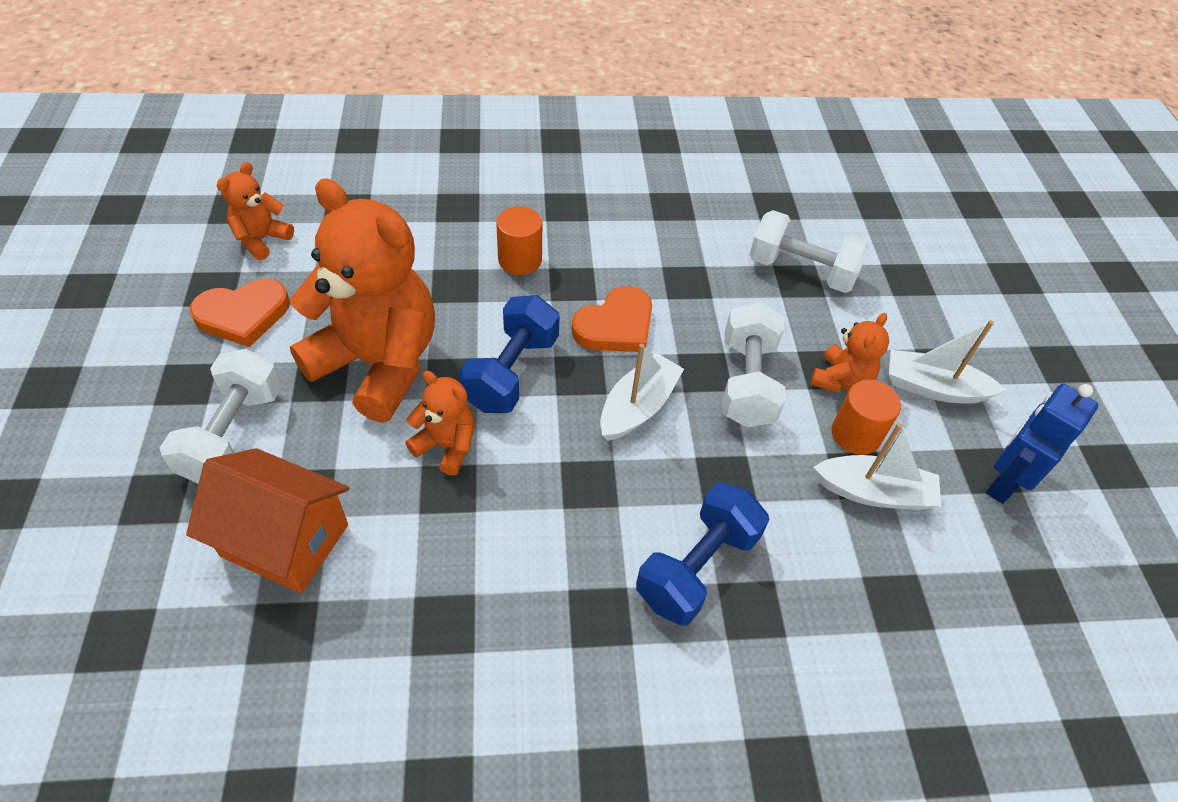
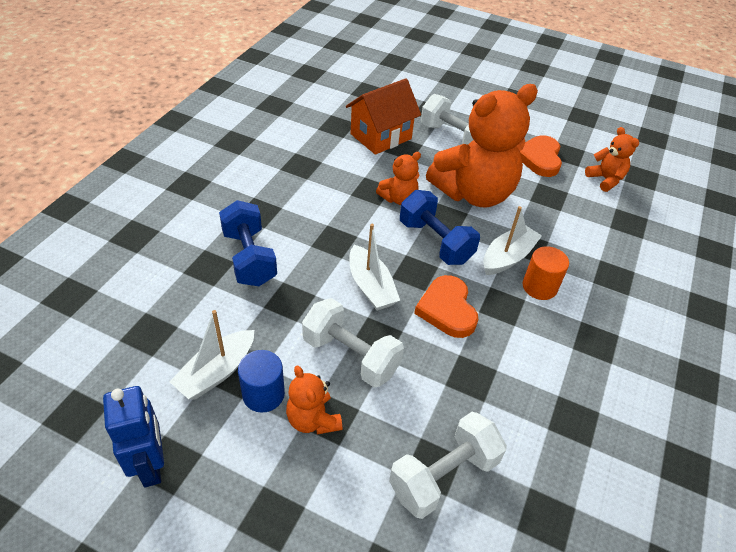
camera: 120 degrees right, 5 degrees down
orange cylinder [831,380,901,455] -> blue cylinder [238,350,285,413]
white boat [889,320,1006,403] -> white boat moved to [483,206,542,275]

